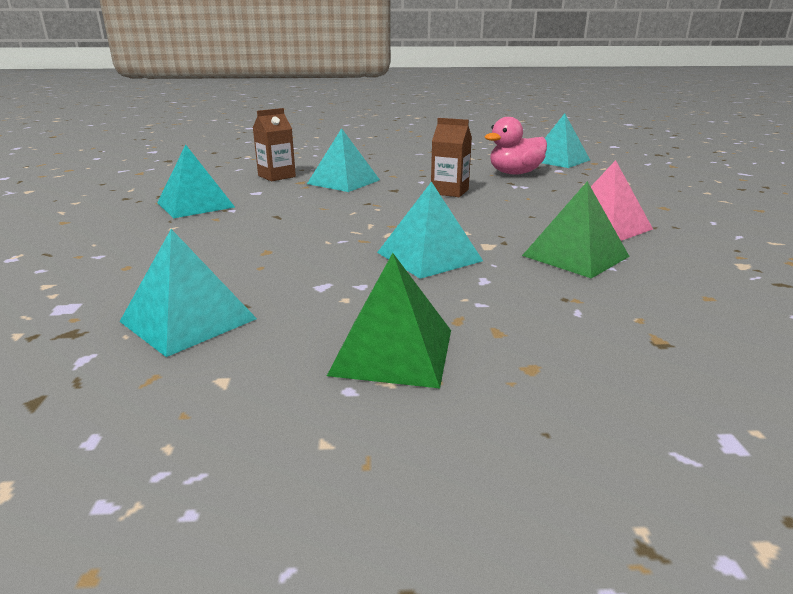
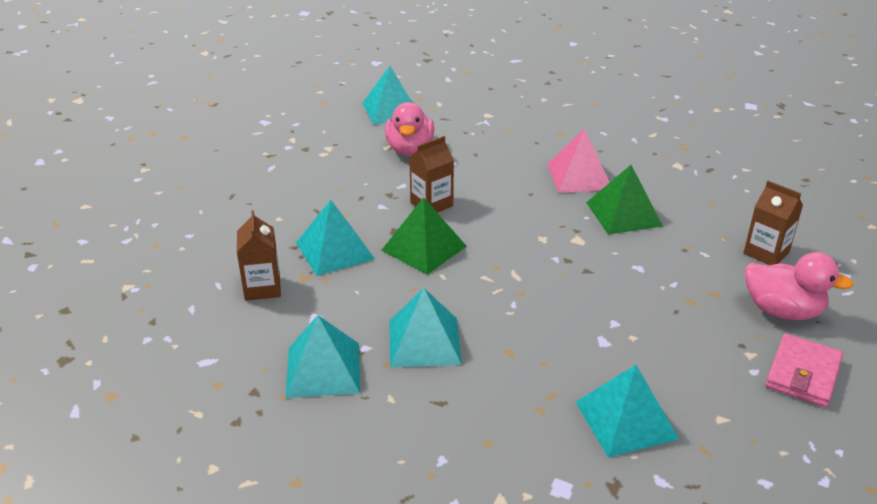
camera: 60 degrees left, 10 degrees up
green pyramid [327,253,451,388] -> green pyramid moved to [381,197,467,275]
turquoise pyramid [377,182,483,279] -> turquoise pyramid moved to [390,288,462,367]
none -> brown carton [744,181,803,265]
none -> pink duck [745,252,853,320]
none -> pink wallet [765,333,843,407]

